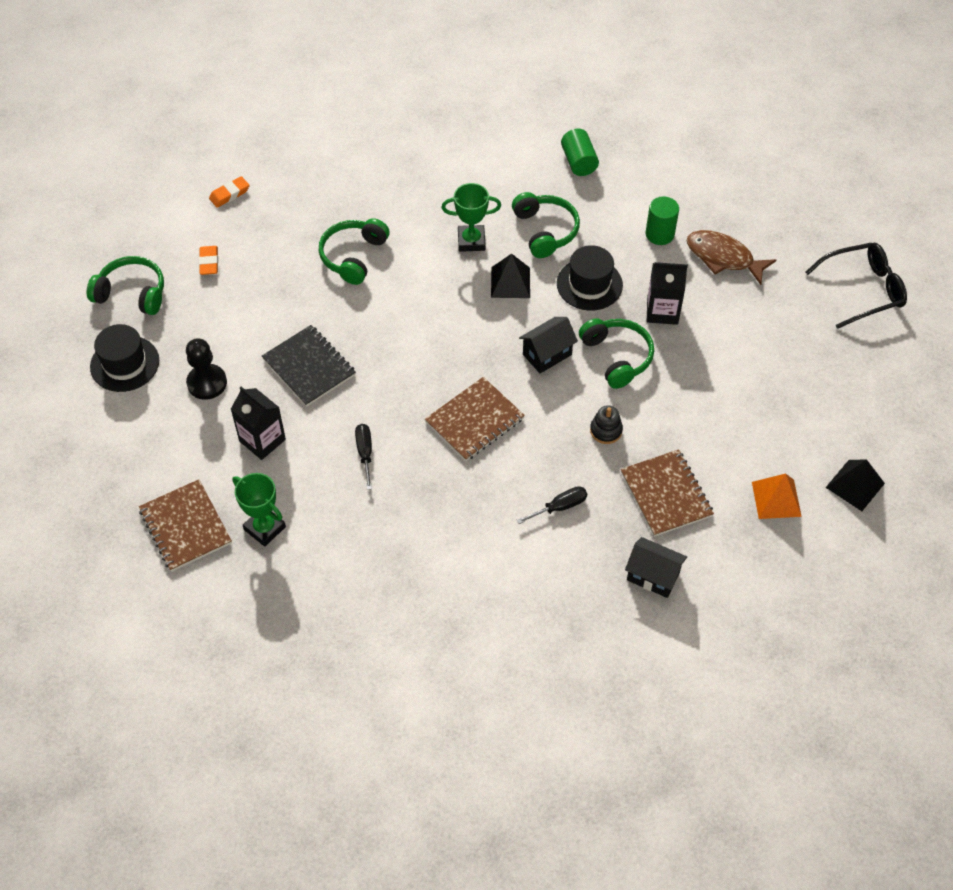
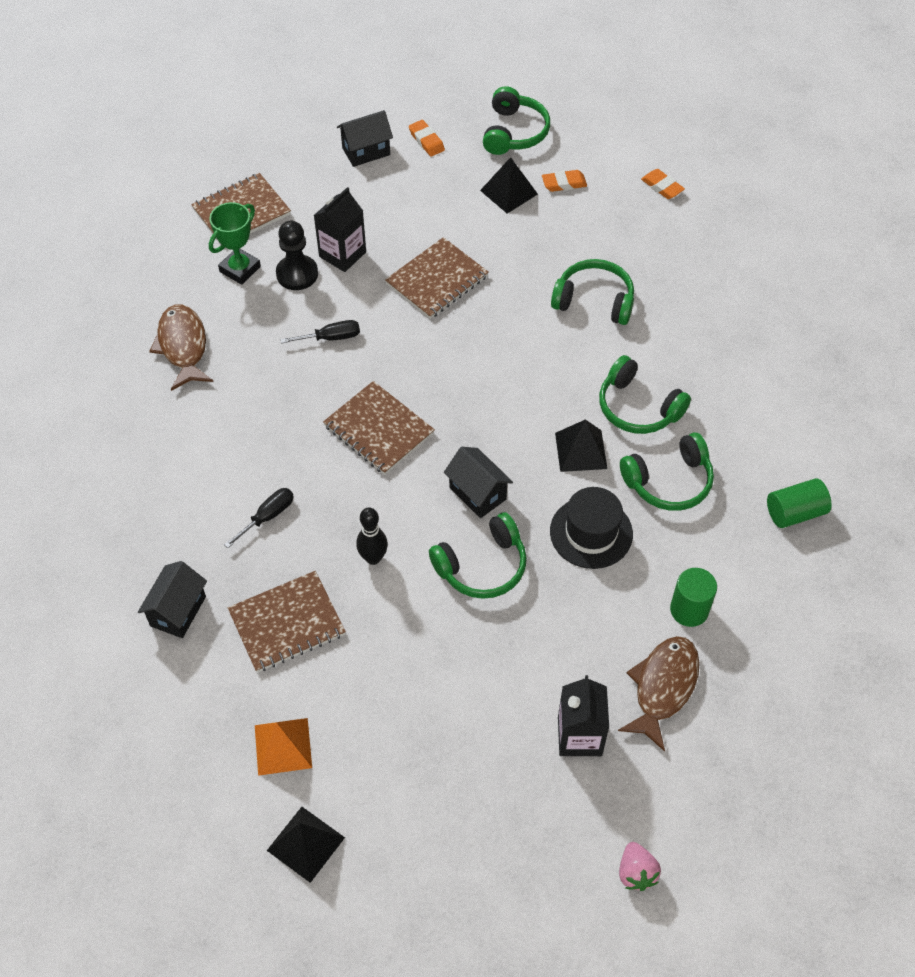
camera: 85 degrees right, 0 degrees up
black hat [90,324,159,392] -> orange eraser [409,120,445,156]
black pawn [186,338,227,400] -> black pawn moved to [276,221,318,290]
black notebook [262,325,356,407] -> brown notebook [385,237,489,319]
green trophy [441,183,501,252] -> green headphones [599,355,691,434]
black screwdriver [517,486,587,524] -> black screwdriver turned 105 degrees counterclockwise [224,488,294,548]
black stacking toy [590,405,623,444] -> black bowling pin [356,507,388,565]
black carton [647,262,688,325] -> black carton moved to [558,675,609,756]
black glasses [805,243,907,329] -> pink strawberry [619,842,661,891]
none -> brown fish [149,305,213,391]
none -> black house [337,110,393,167]
none -> black pyramid [480,157,538,214]

